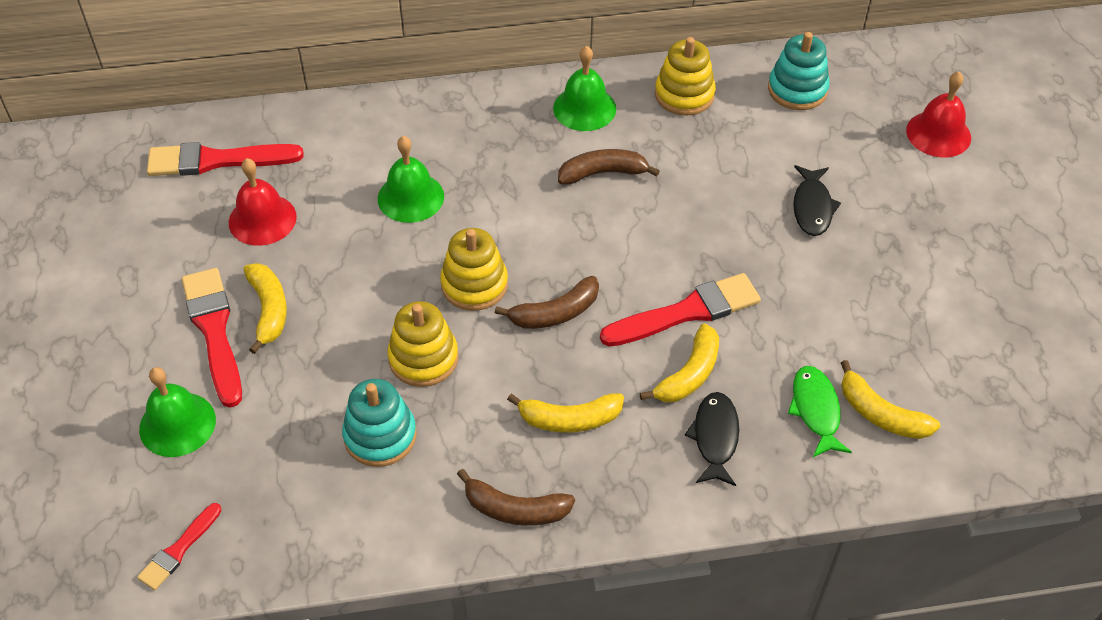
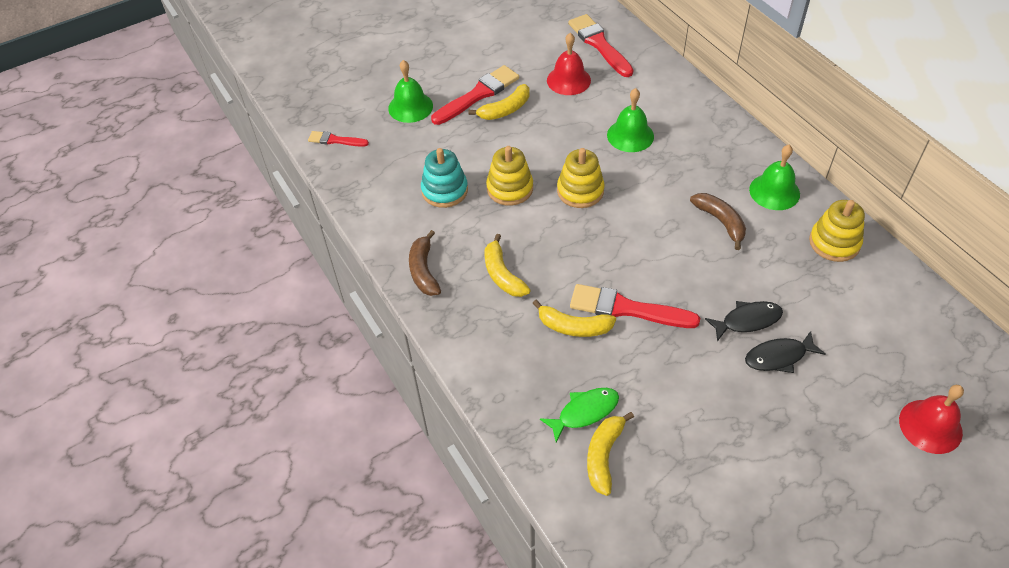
camera: 70 degrees right, 0 degrees up
brown banana [495,276,599,329] -> none
red brush [600,273,761,346] -> red brush turned 150 degrees clockwise [570,284,700,328]
black fish [685,392,739,486] -> black fish moved to [705,301,783,342]
turquoise stacking toy [768,32,830,110] -> none

